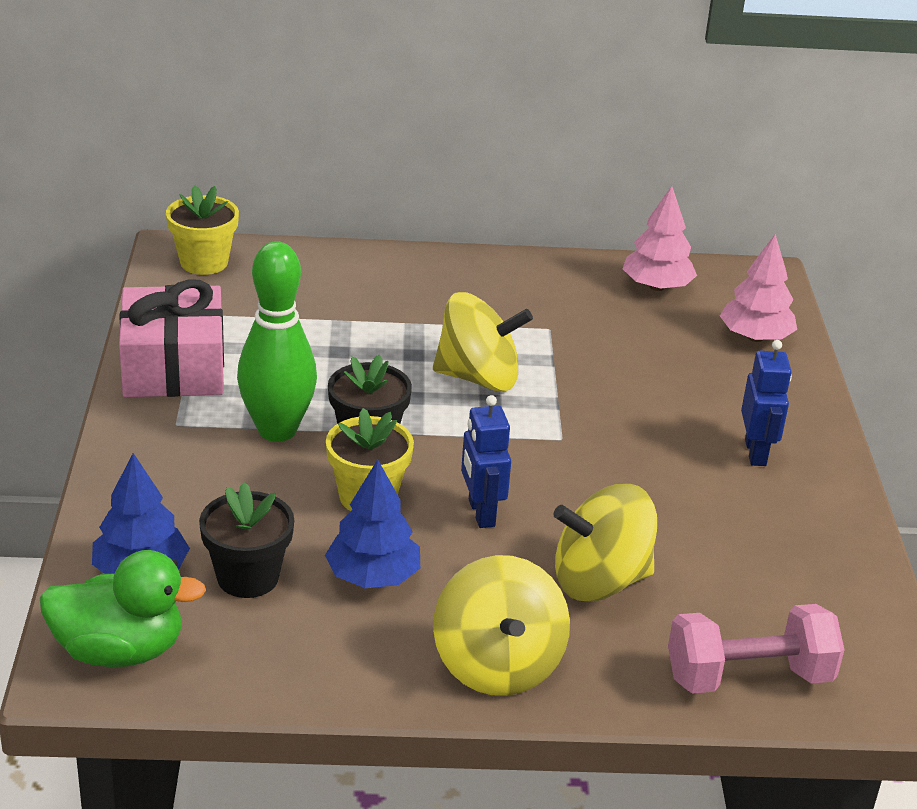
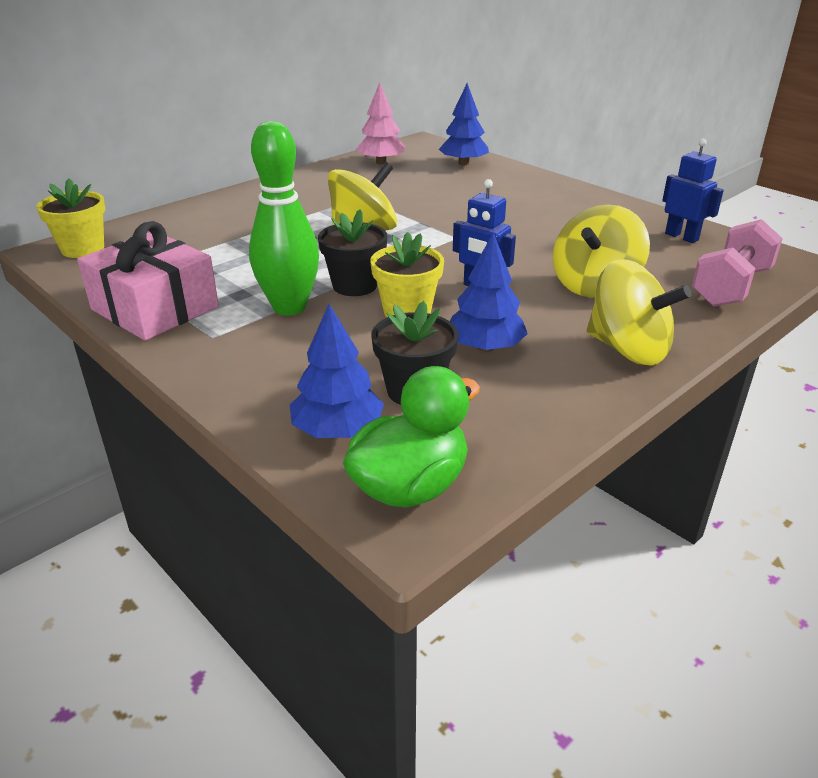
camera: 40 degrees left, 0 degrees up
pink tree [720,234,797,342] -> blue tree [439,83,489,165]
blue robot [741,340,792,466] -> blue robot moved to [662,139,724,243]

